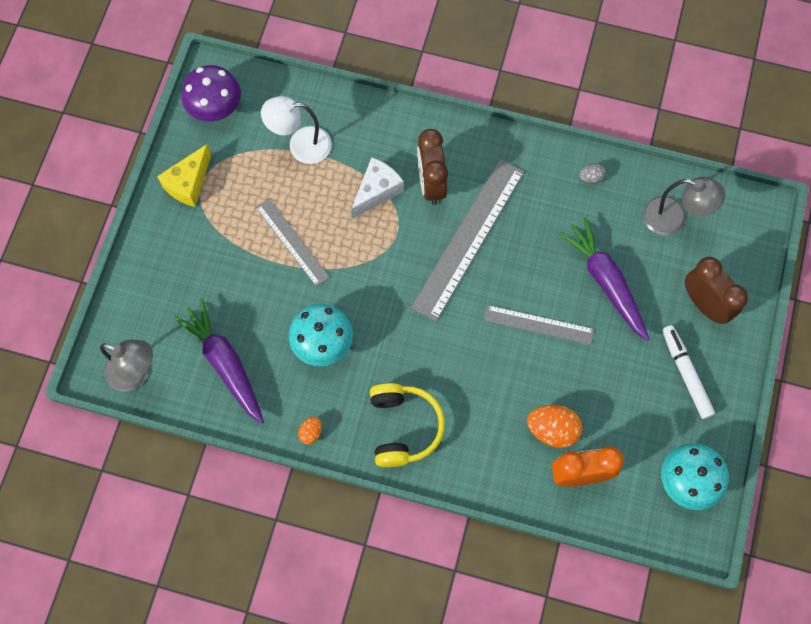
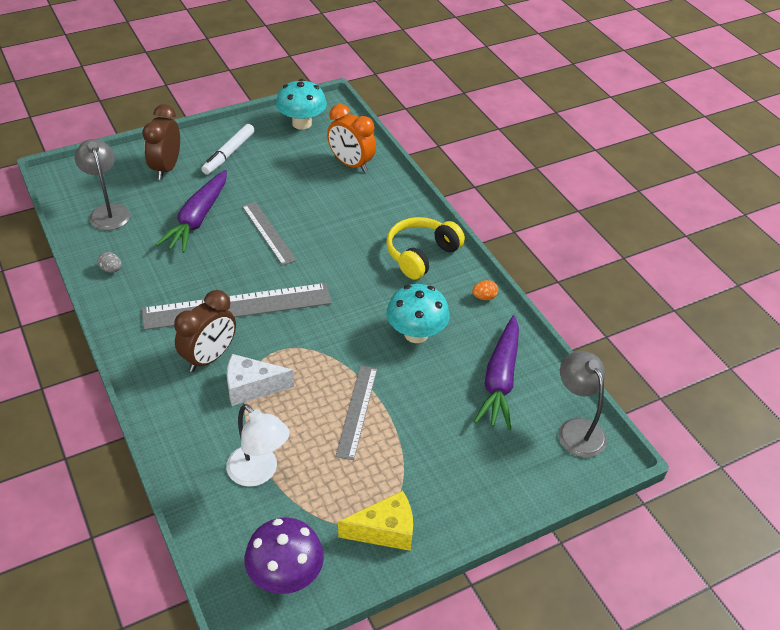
camera: 135 degrees left, 25 degrees down
orange egg [527,405,582,448] -> none

